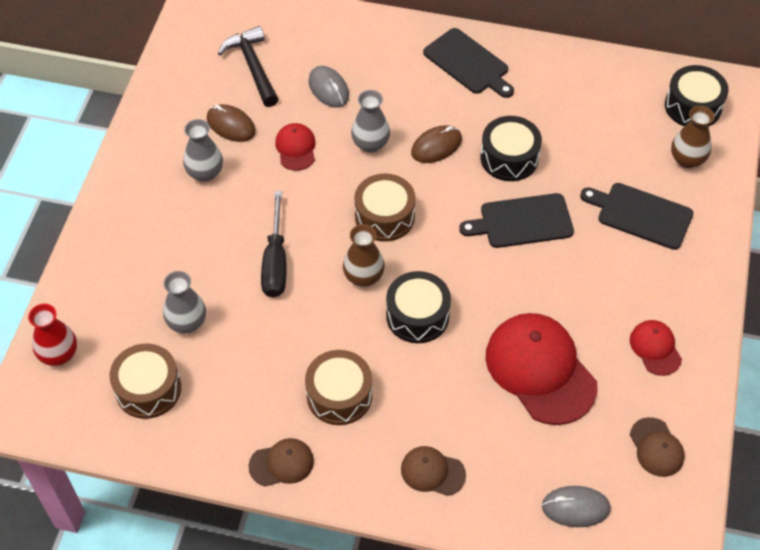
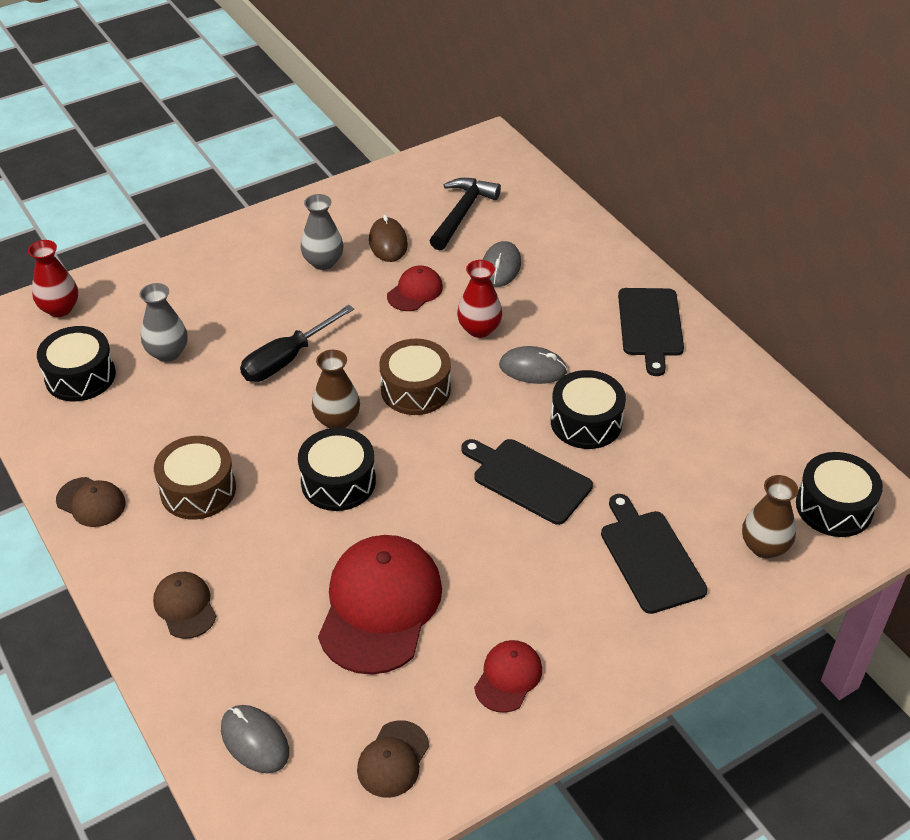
camera: 45 degrees right, 10 degrees down
brown drum [109,343,181,419] -> black drum [37,326,116,402]
grey vase [351,90,390,153] -> red vase [457,260,502,338]
brown mouse [411,125,462,163] -> grey mouse [499,346,568,384]

